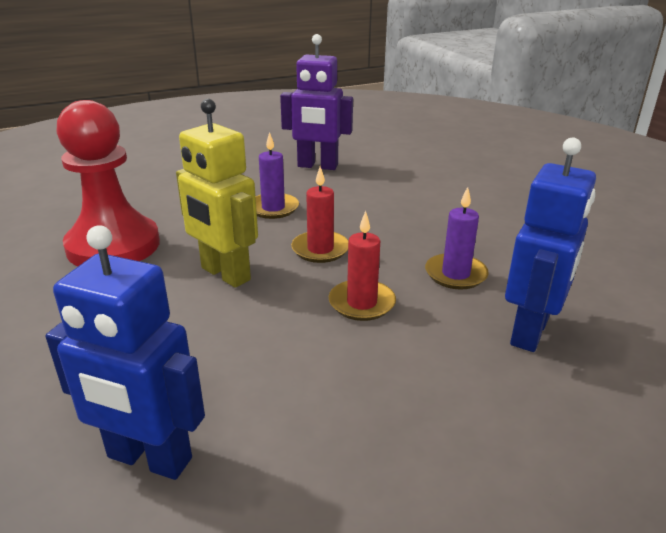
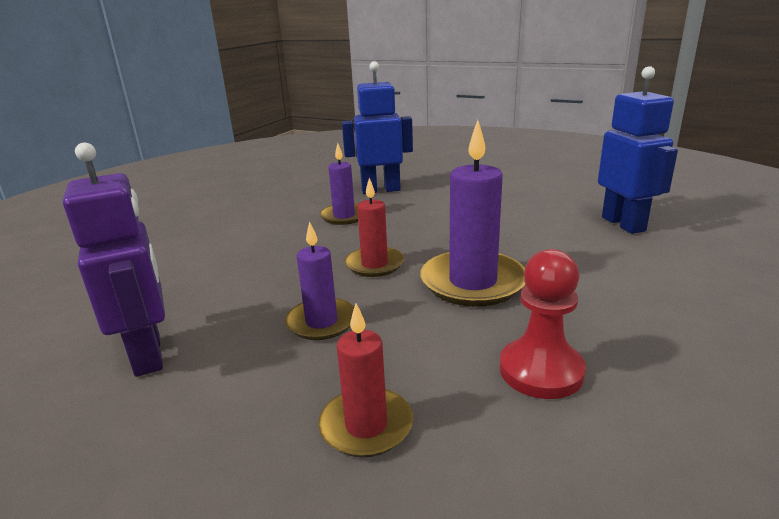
camera: 125 degrees left, 5 degrees down
red pawn [56,100,160,266] -> red pawn [500,249,586,399], size x0.63
yellow robot [176,99,258,288] -> purple candle [420,120,525,307]
red candle [329,211,396,321] -> red candle moved to [318,303,413,457]

